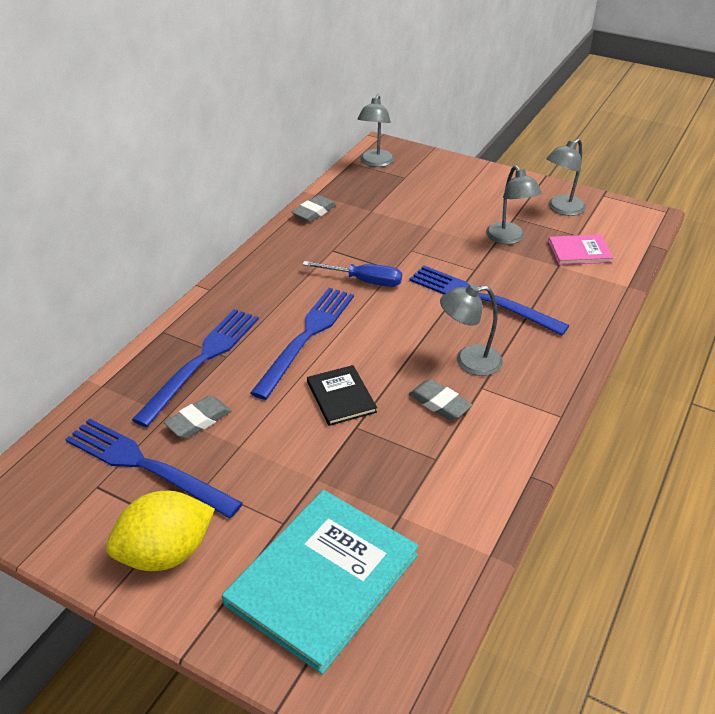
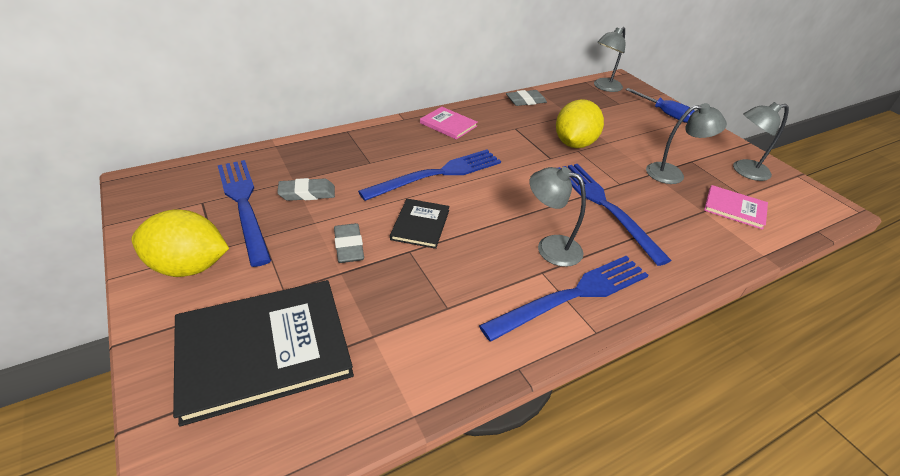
camera: 30 degrees right, 0 degrees up
blue fork [132,309,259,427] -> blue fork moved to [479,256,648,342]
turquoise book [222,490,419,674] -> black book [173,280,354,427]
blue screwdriver [303,261,402,287] -> blue screwdriver moved to [626,88,695,123]
grey eraser [409,379,473,421] -> grey eraser moved to [334,223,364,263]
grey lamp [486,165,542,244] -> grey lamp turned 105 degrees counterclockwise [646,103,727,184]
none -> pink book [420,107,478,140]
none -> yellow lemon [556,99,604,148]

